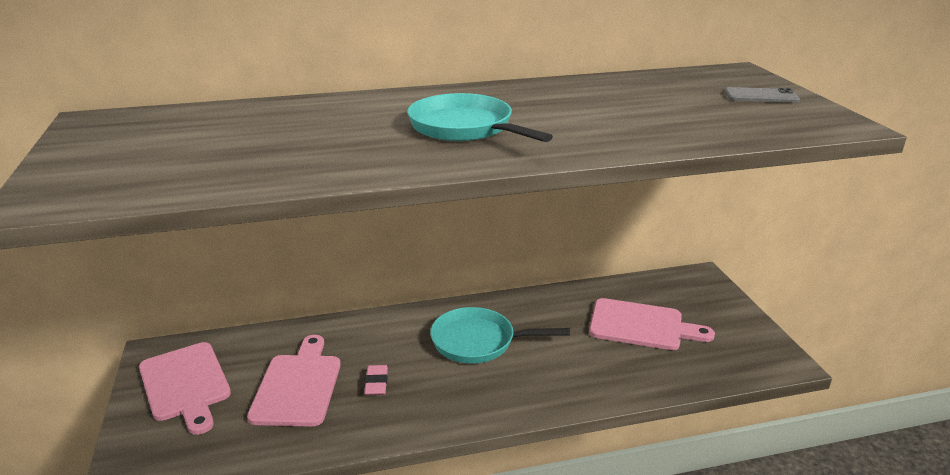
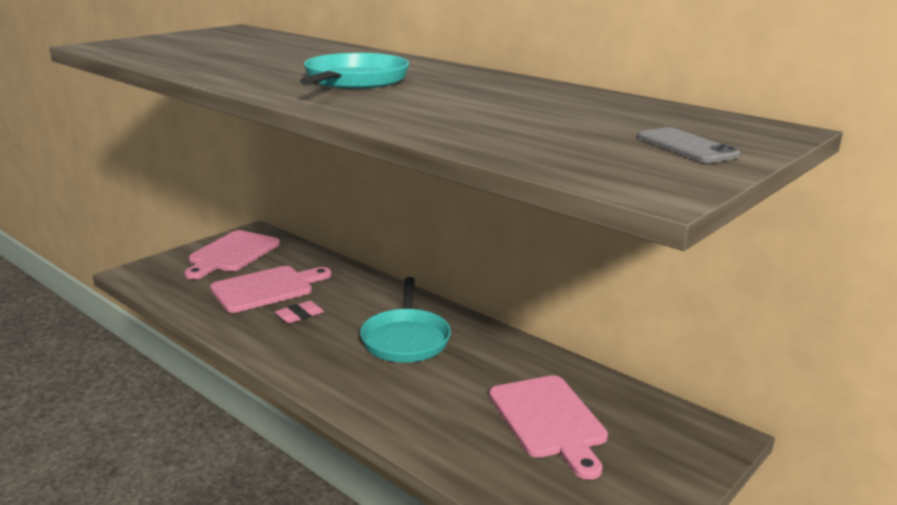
camera: 55 degrees right, 5 degrees down
turquoise pan [430,307,570,363] -> turquoise pan turned 150 degrees counterclockwise [360,277,451,363]

